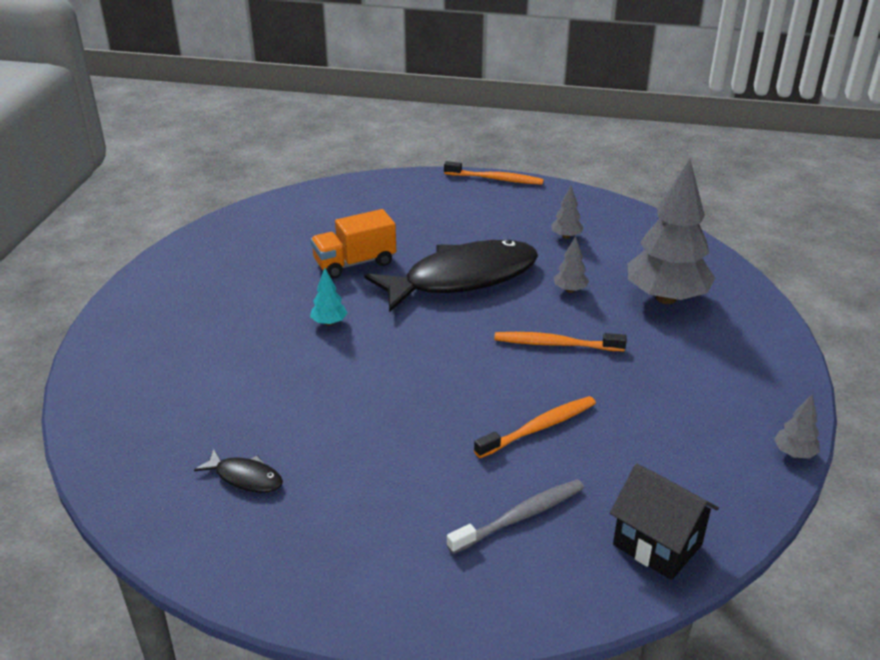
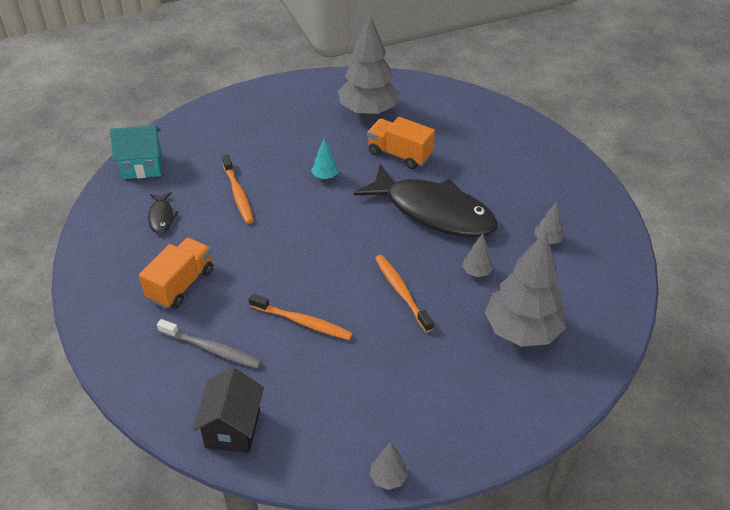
camera: 55 degrees right, 10 degrees up
orange toothbrush [444,161,544,185] -> orange toothbrush moved to [222,154,254,224]
none -> turquoise house [110,125,162,179]
none -> orange truck [139,238,213,309]
none -> grey tree [338,15,400,116]

